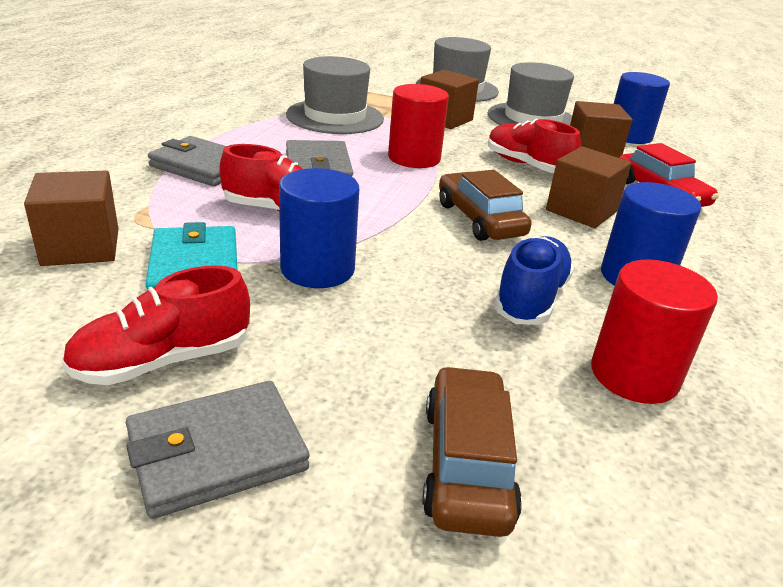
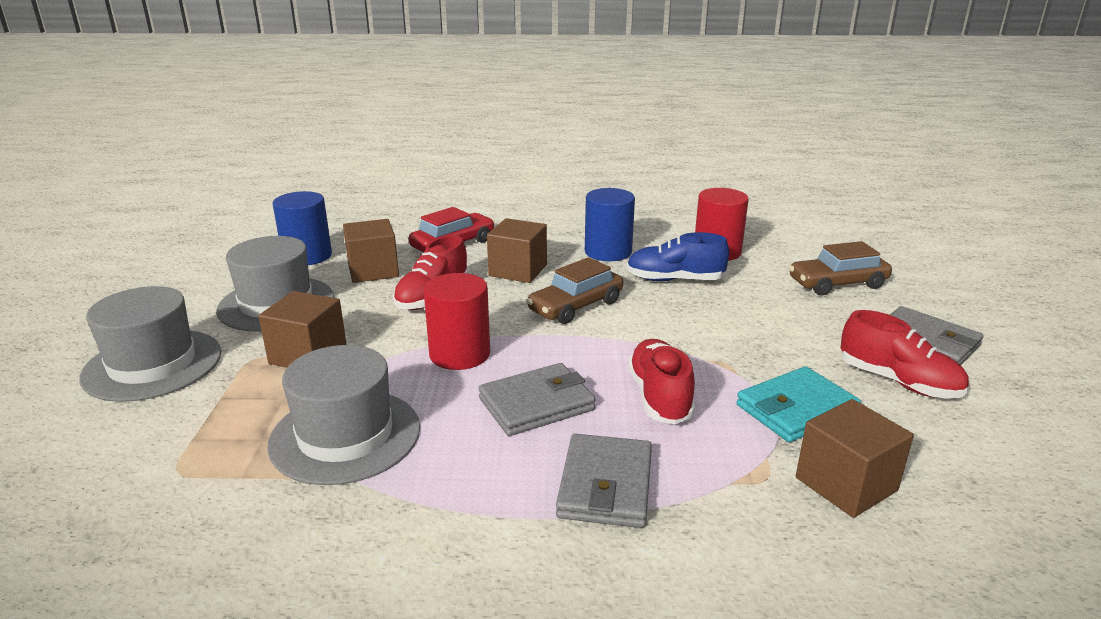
camera: 105 degrees left, 5 degrees down
blue cylinder [279,168,359,288] -> none

